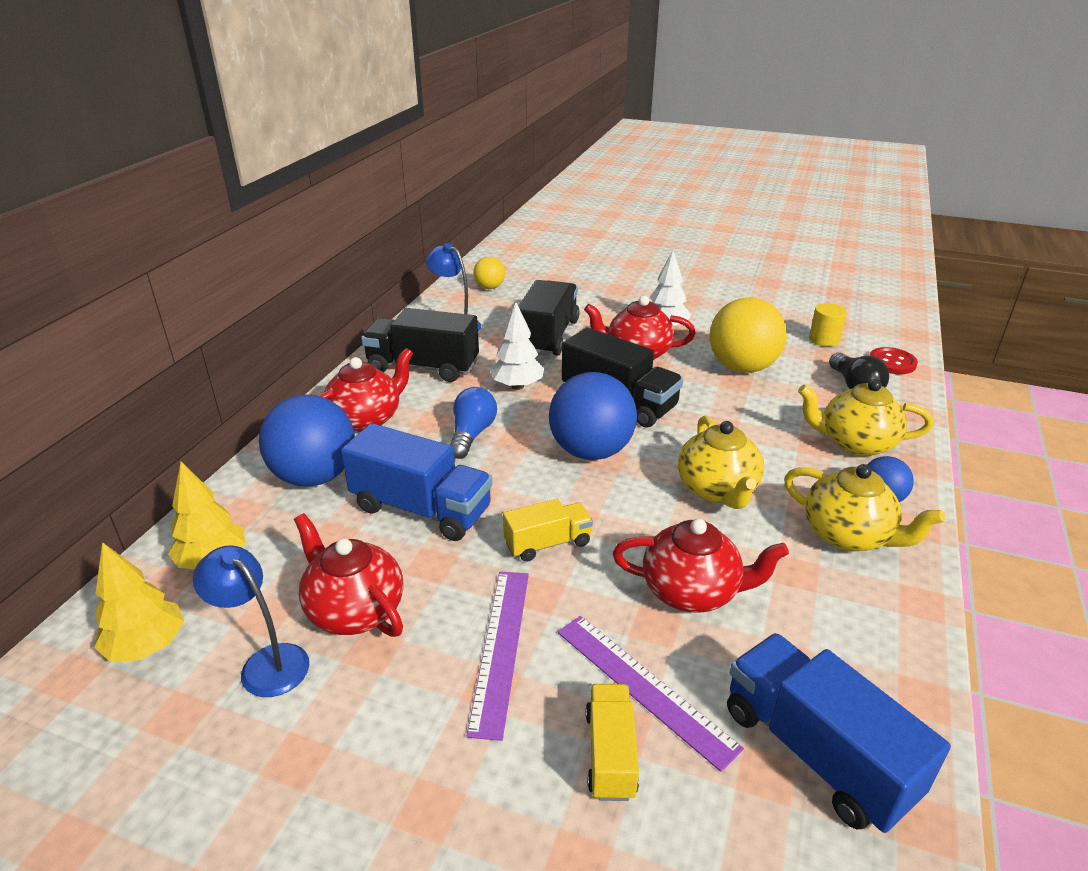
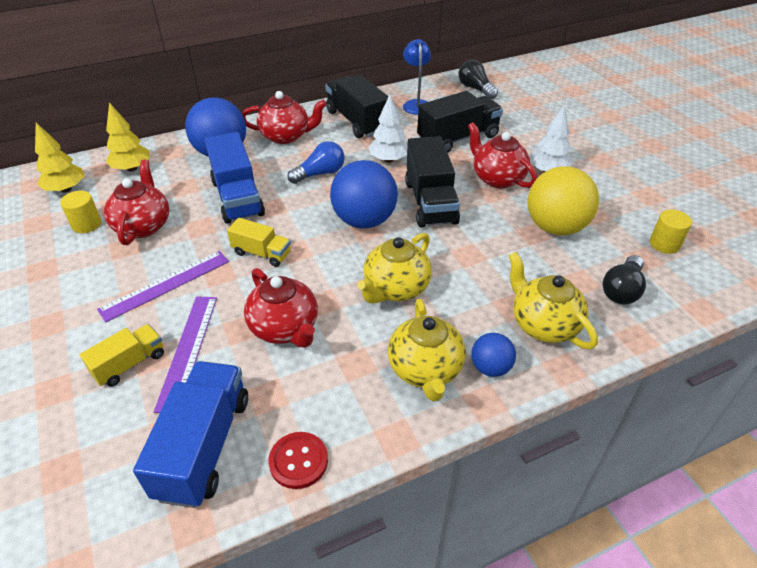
camera: 45 degrees right, 10 degrees up
blue lamp [193,545,309,697] -> yellow cylinder [60,191,101,233]
yellow ball [473,257,505,289] -> black light bulb [458,60,498,99]
red button [870,347,918,374] -> red button moved to [268,432,328,489]

